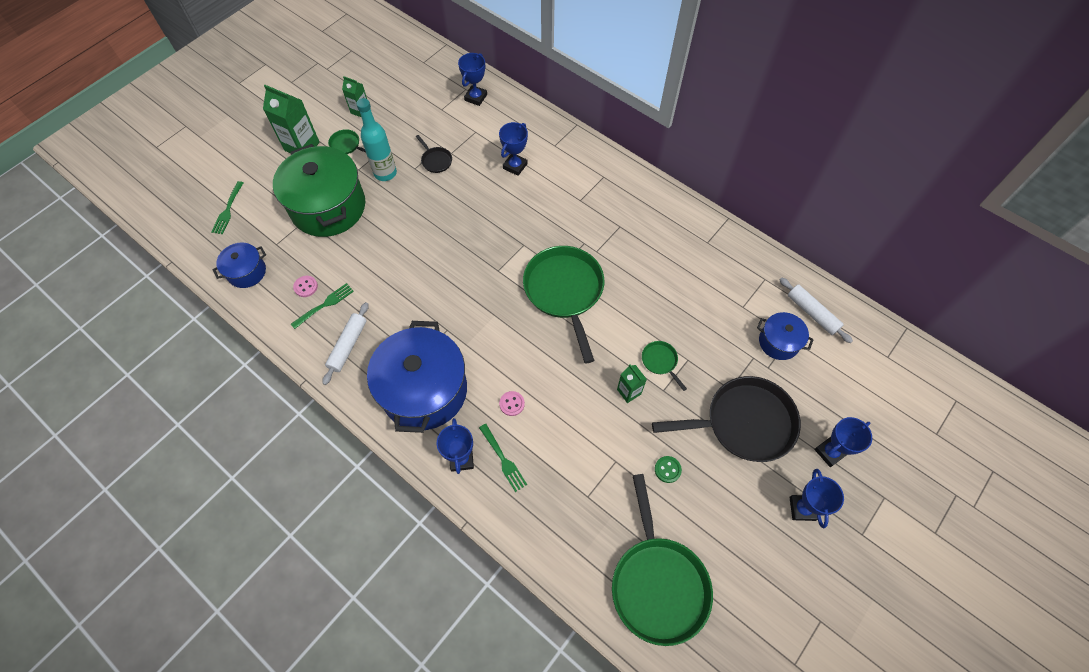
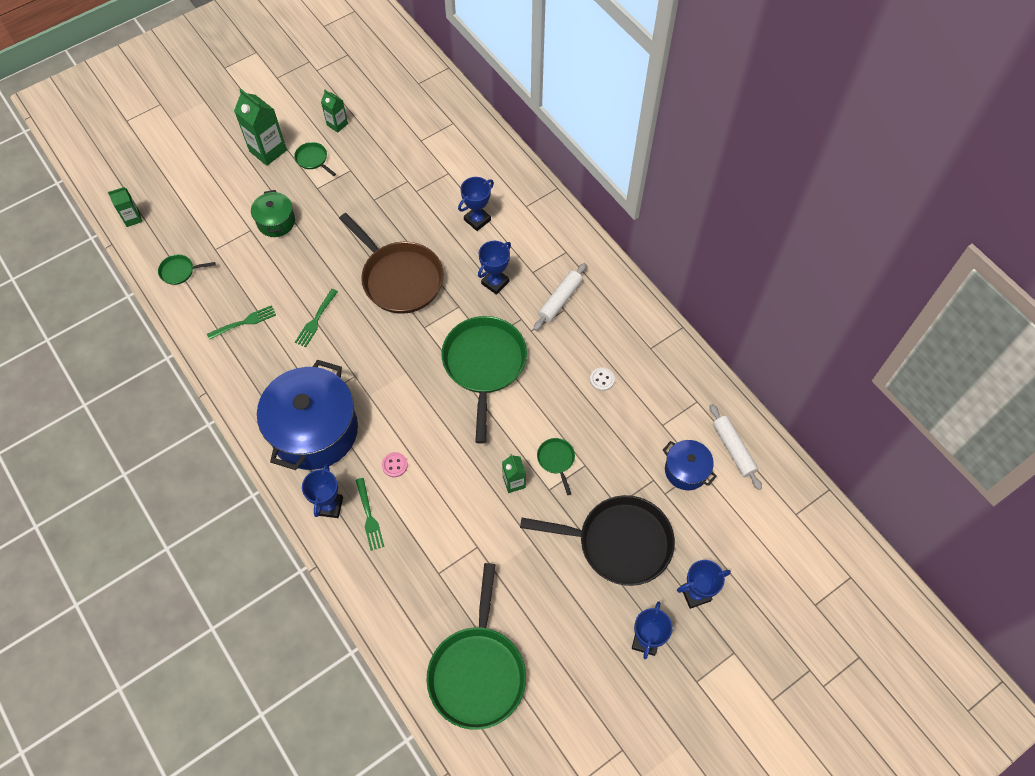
camera: 15 degrees right, 0 degrees up
green fork [211,181,243,234] -> green fork moved to [295,289,338,347]
blue pot [213,242,266,288] -> green pan [158,254,216,285]
green pot [273,144,365,237] -> green pot [251,190,295,237], size x0.49
pink button [293,276,318,297] -> none
white rolling pin [322,302,369,385] -> white rolling pin moved to [534,263,587,331]
turquoise bottle [356,98,397,181] -> none
black pan [416,135,452,173] -> none
blue trophy [458,53,487,106] -> blue trophy moved to [478,241,511,295]
green button [655,456,682,483] -> none
none -> green carton [108,187,142,227]
none -> brown pan [339,213,444,314]
none -> white button [590,368,615,391]

